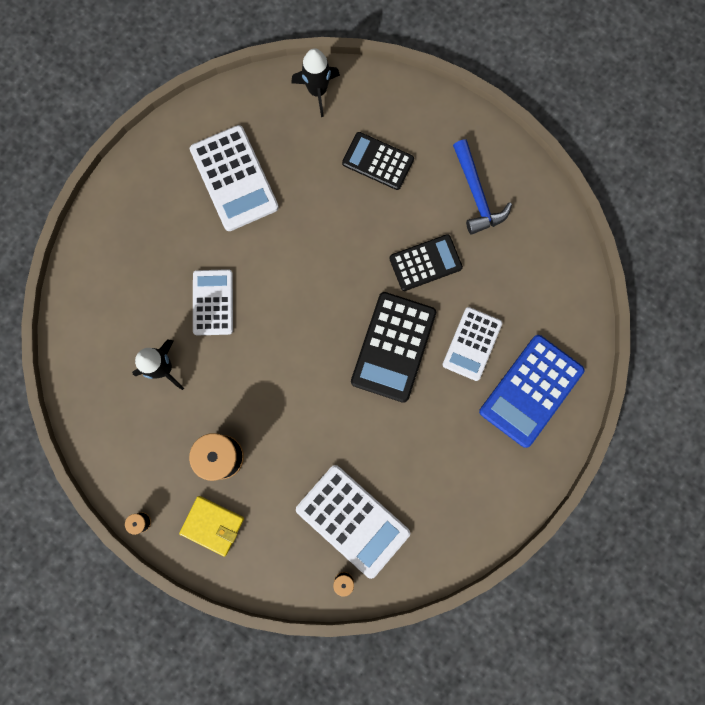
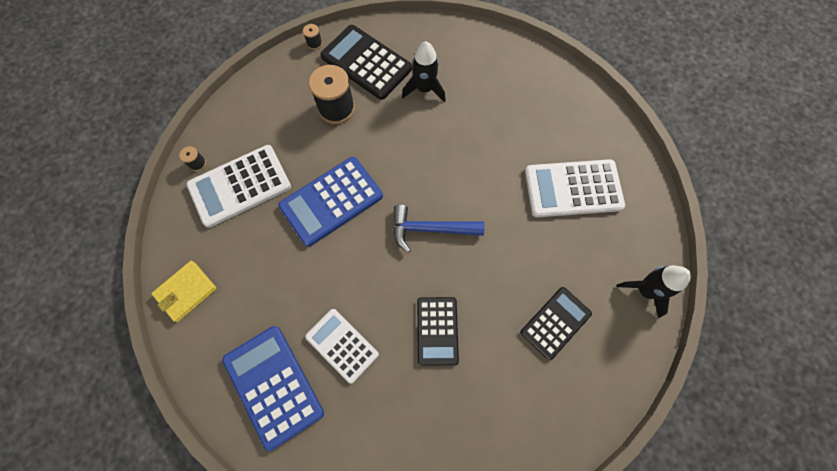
camera: 110 degrees right, 10 degrees down
yellow wallet [179,496,244,557] -> yellow wallet moved to [151,261,217,322]
white calculator [193,269,233,335] -> none
black calculator [351,292,436,403] -> black calculator moved to [320,25,412,100]
blue hammer [453,139,512,235] -> blue hammer moved to [393,205,484,252]
none -> blue calculator [278,157,383,247]

